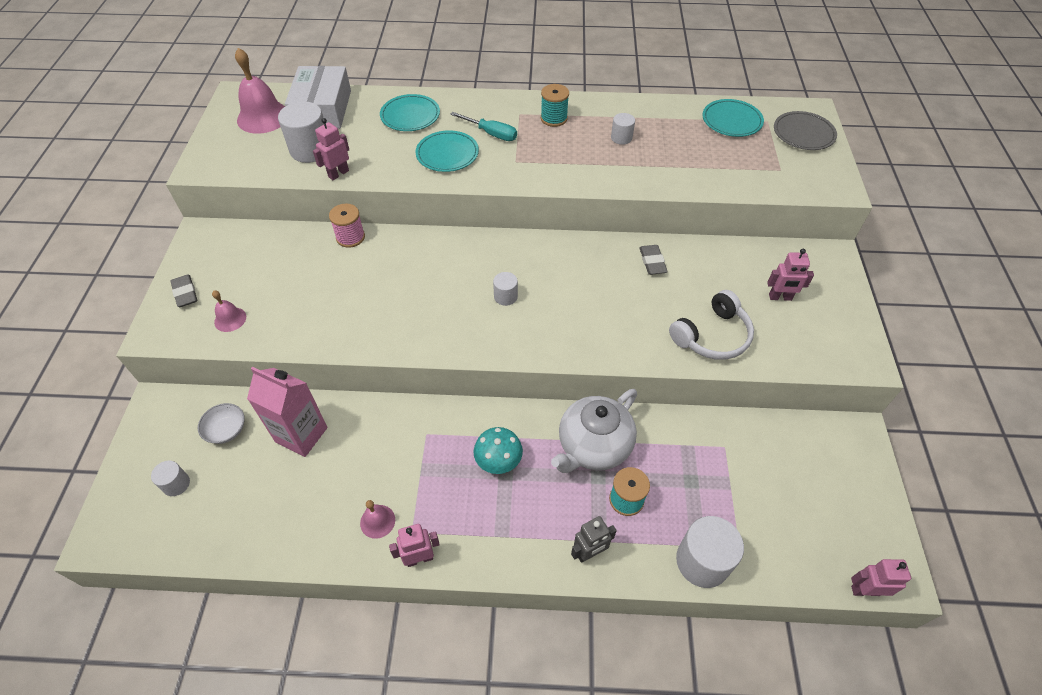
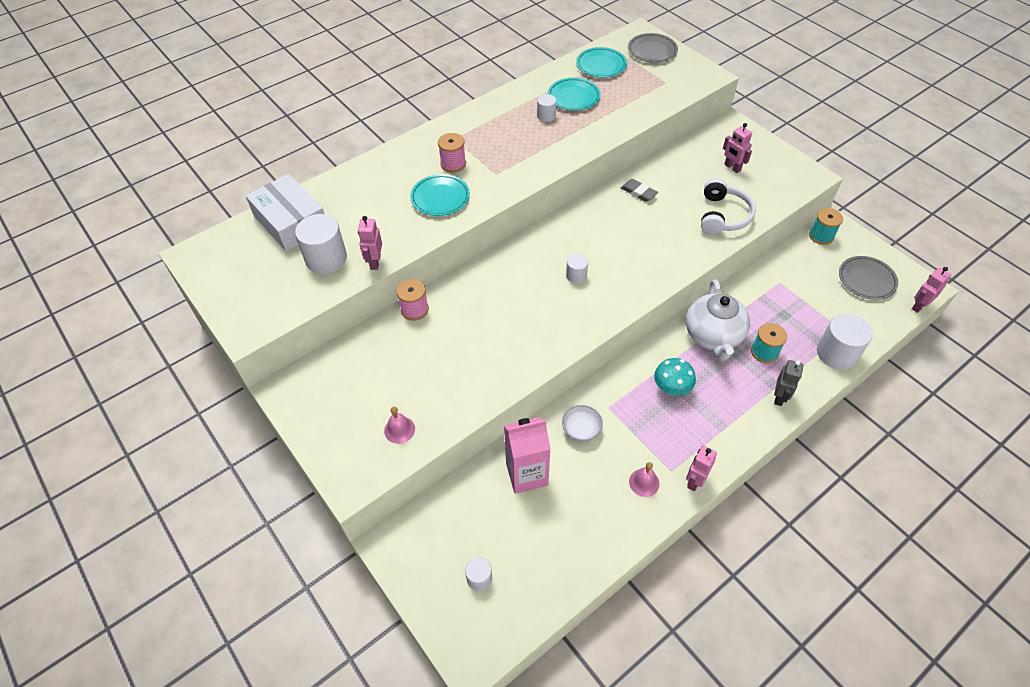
camera: 40 degrees left, 0 degrees up
grey eraser [170,274,197,307] -> none
white bowl [198,403,245,444] -> white bowl moved to [562,405,603,441]
pink bell [235,48,285,134] -> none
turquoise plate [380,94,440,131] -> turquoise plate moved to [548,78,600,111]
turquoise screwdriver [450,112,517,141] -> pink spool [438,133,466,173]
turquoise spool [541,84,569,127] -> turquoise spool moved to [809,208,843,245]
pink robot [767,249,814,301] -> pink robot turned 90 degrees clockwise [723,123,752,173]
none -> grey plate [839,256,898,300]

